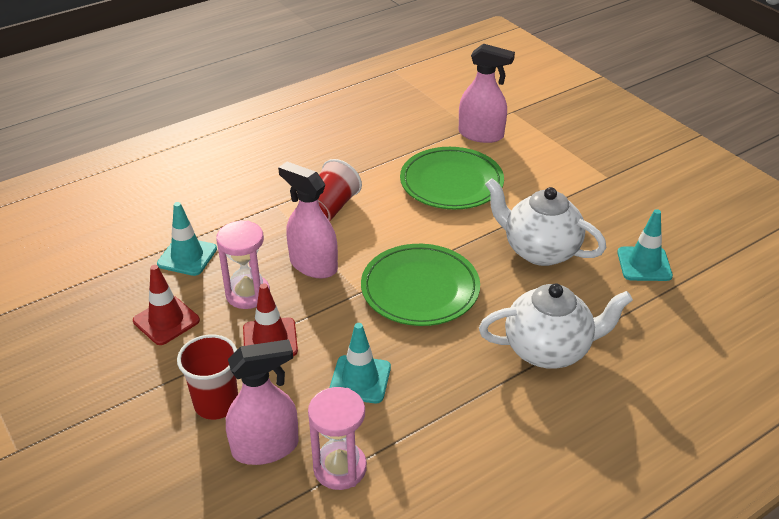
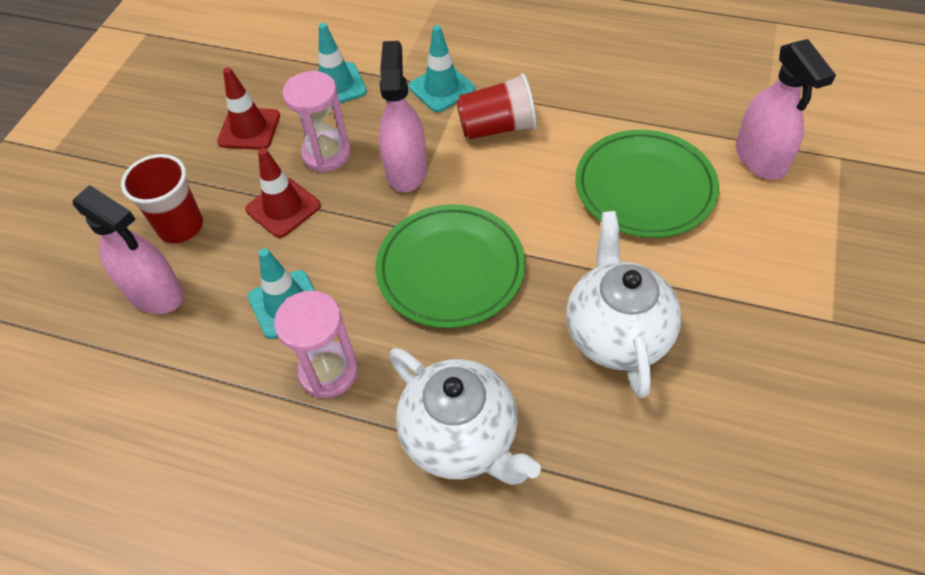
camera: 55 degrees right, 15 degrees up
pink hourglass [308,387,367,490] -> pink hourglass moved to [274,291,358,398]
turquoise traffic cone [617,209,673,281] -> turquoise traffic cone moved to [409,25,475,112]

